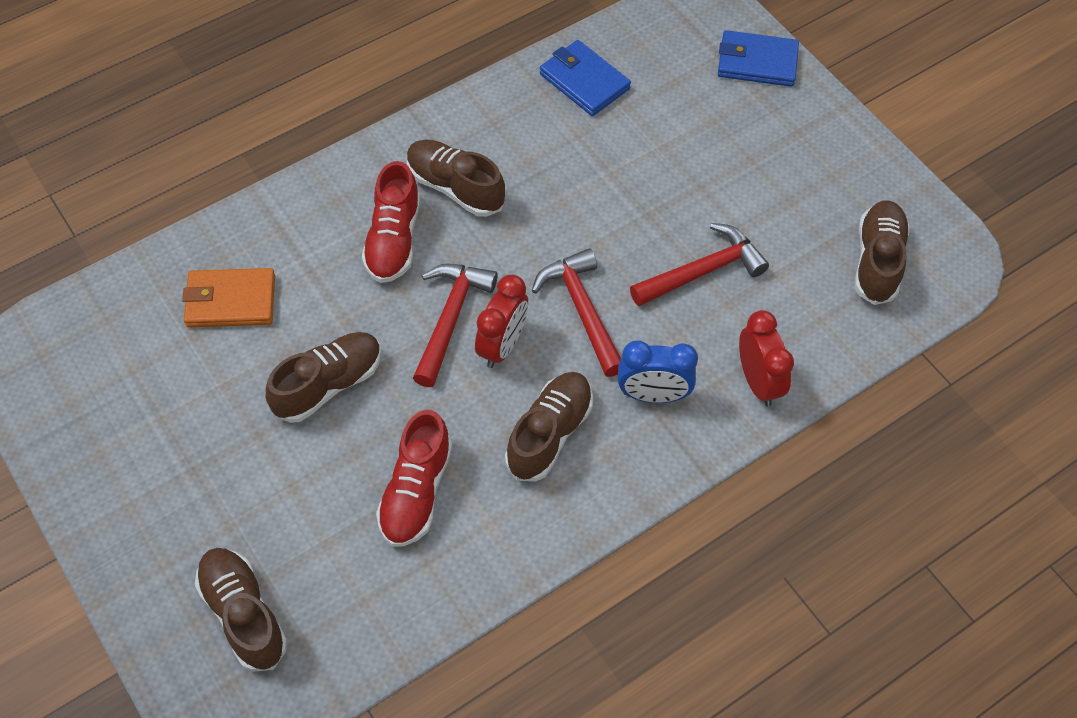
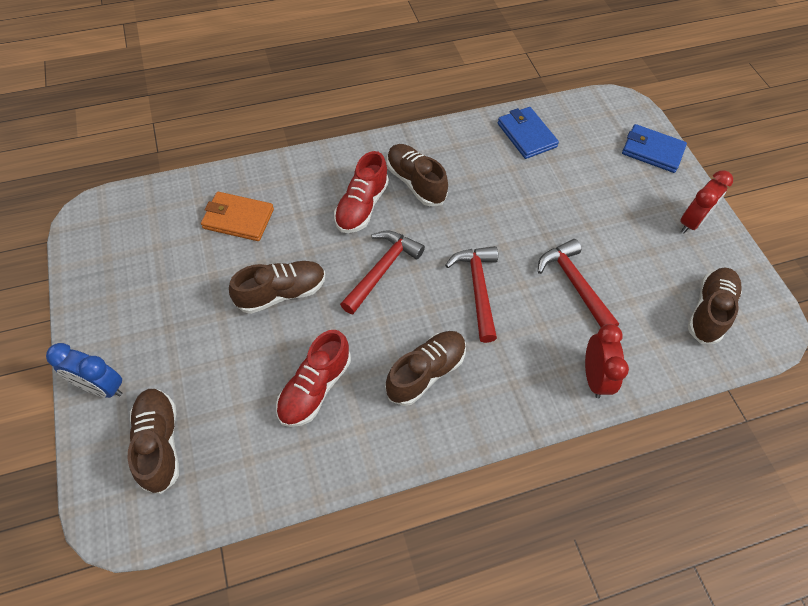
camera: 15 degrees right, 0 degrees up
red clock [475,275,528,368] -> red clock moved to [680,170,733,233]
blue clock [618,340,698,403] -> blue clock moved to [46,343,122,398]
red hammer [630,223,769,306] -> red hammer turned 105 degrees counterclockwise [538,239,619,327]

